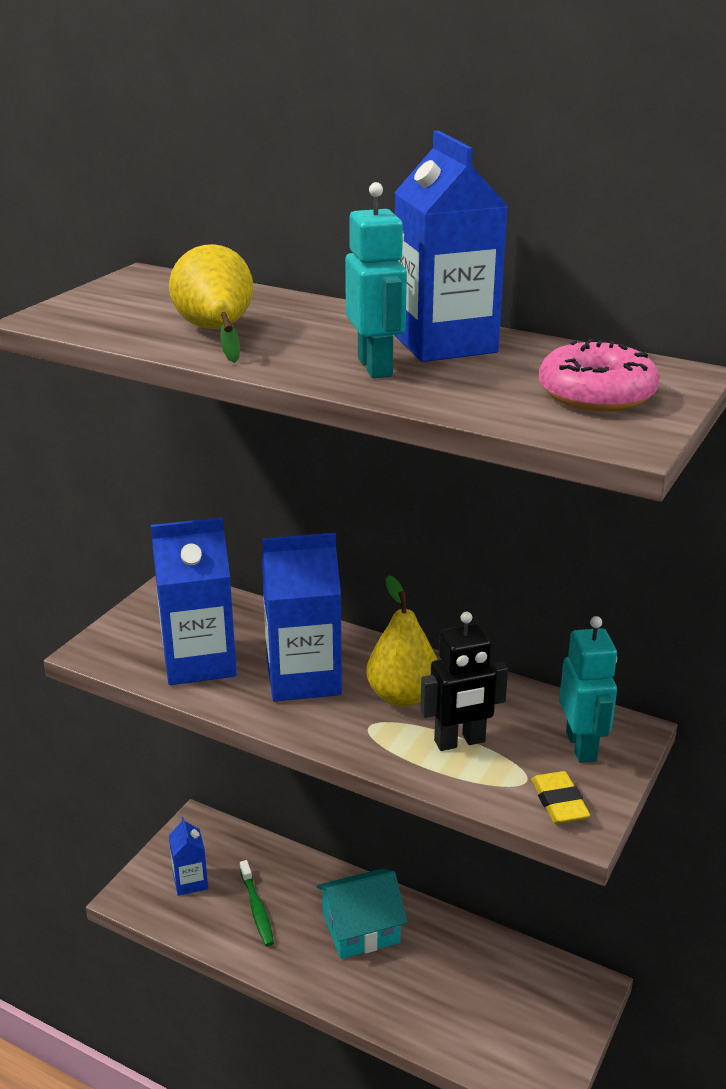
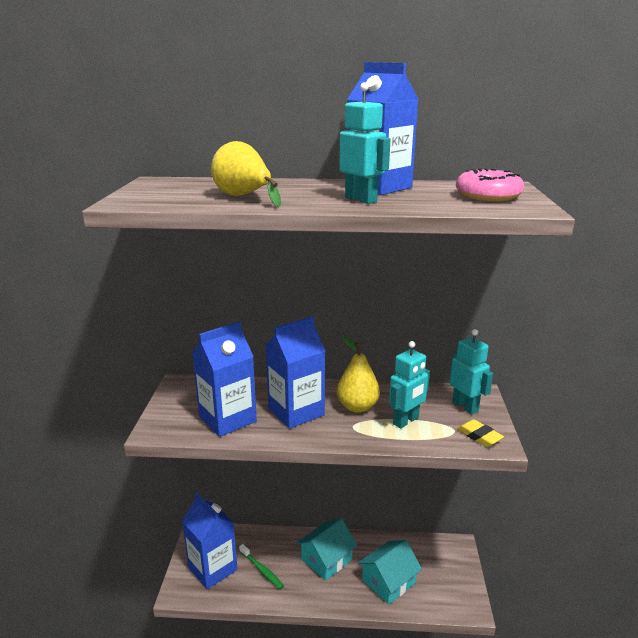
camera: 25 degrees left, 5 degrees down
blue carton [169,817,208,896] -> blue carton [182,493,237,589], size x1.84
black robot [420,612,508,751] -> turquoise robot [389,341,430,428]
none -> turquoise house [358,540,422,605]

